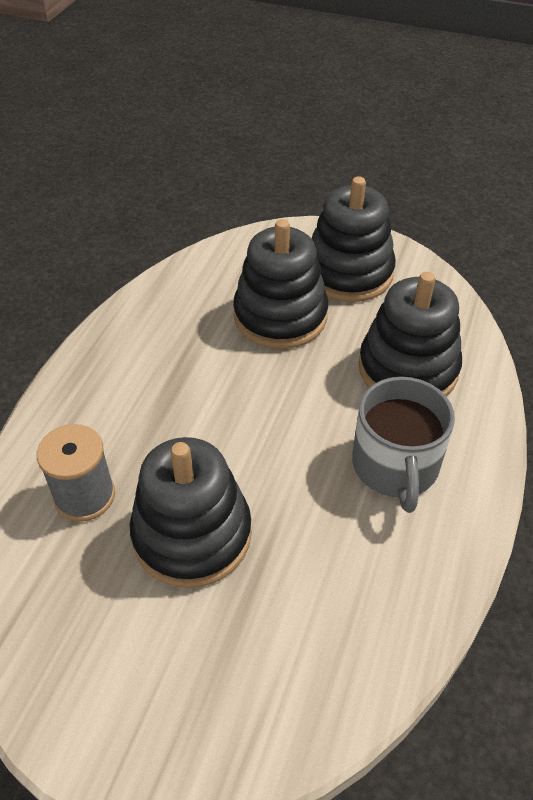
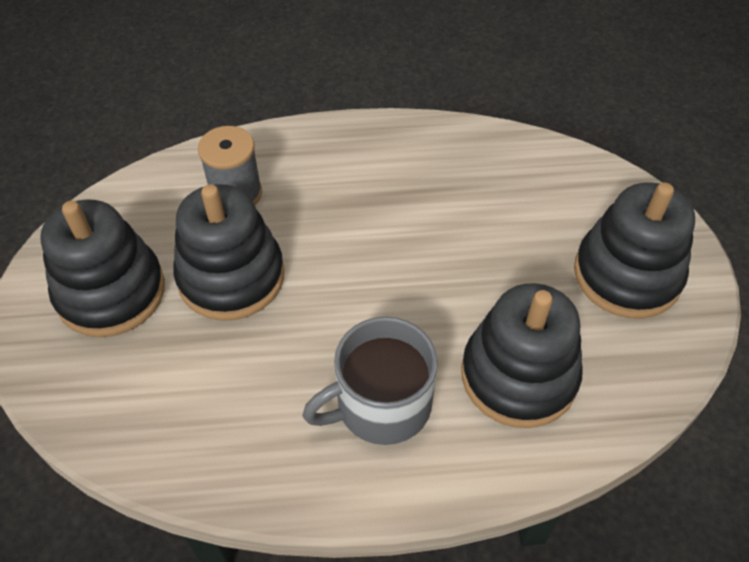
camera: 65 degrees right, 5 degrees up
black stacking toy [233,219,328,349] -> black stacking toy moved to [40,199,165,337]

